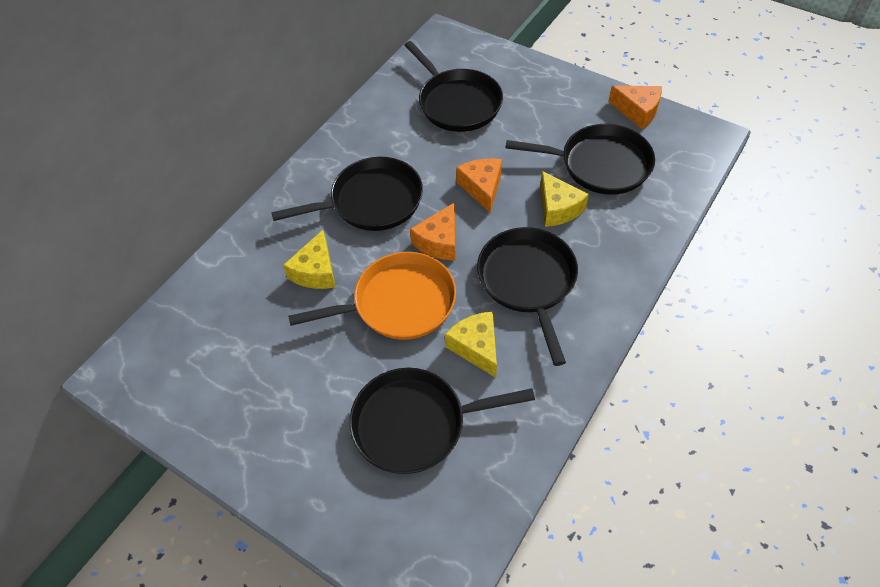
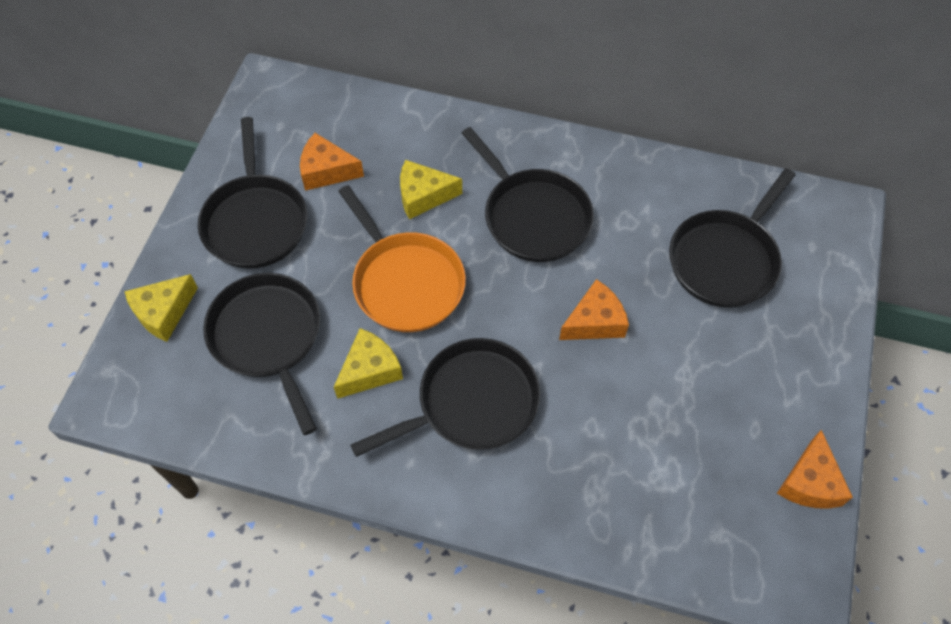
camera: 70 degrees right, 5 degrees up
orange cheese [410,202,455,260] -> orange cheese moved to [300,133,364,191]
black pan [506,124,655,195] -> black pan moved to [198,117,307,269]
yellow cheese [540,171,589,227] -> yellow cheese moved to [124,274,198,342]

